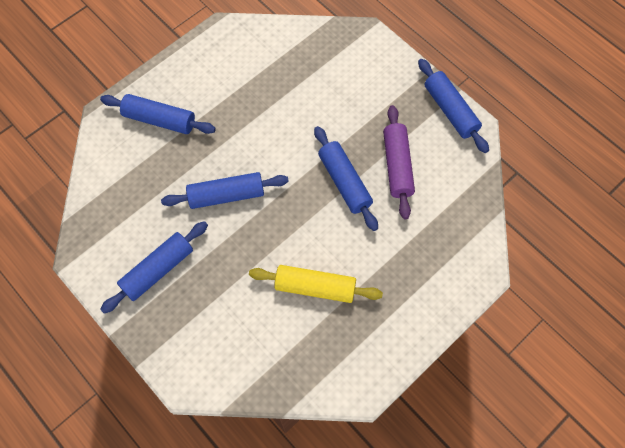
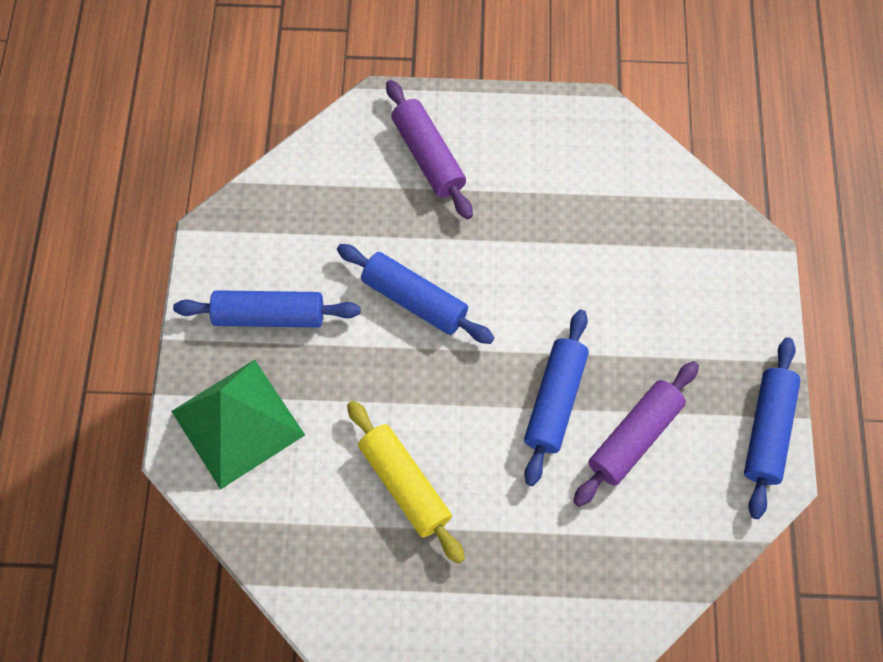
camera: 45 degrees right, 0 degrees up
blue rolling pin [100,94,216,134] -> purple rolling pin [386,80,473,219]
none -> green pyramid [171,360,305,490]

